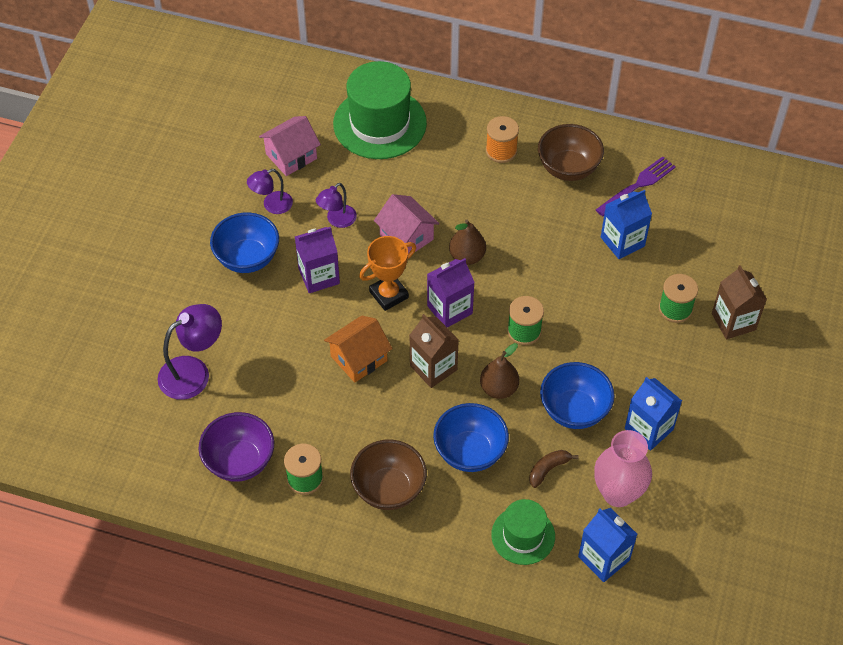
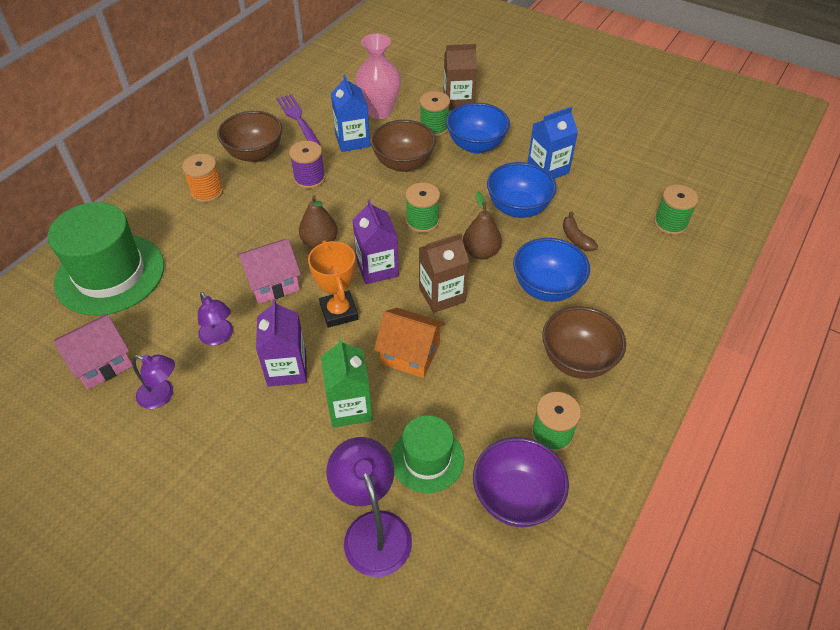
camera: 75 degrees left, 5 degrees down
blue bowl [210,212,279,273] -> blue bowl moved to [446,103,510,154]
purple lamp [247,169,293,214] -> purple lamp turned 60 degrees counterclockwise [132,354,175,409]
pink house [259,116,321,176] -> pink house turned 75 degrees clockwise [54,314,133,390]
orange house [324,315,393,383] -> orange house turned 45 degrees counterclockwise [374,308,445,378]
green hat [491,499,555,565] -> green hat moved to [391,415,464,493]
blue carton [578,508,637,582] -> green spool [654,185,698,235]
pink vase [594,430,652,507] -> pink vase moved to [355,33,401,119]
none -> purple spool [289,141,325,189]
none -> green carton [321,338,373,428]
none -> brown bowl [371,120,436,172]

